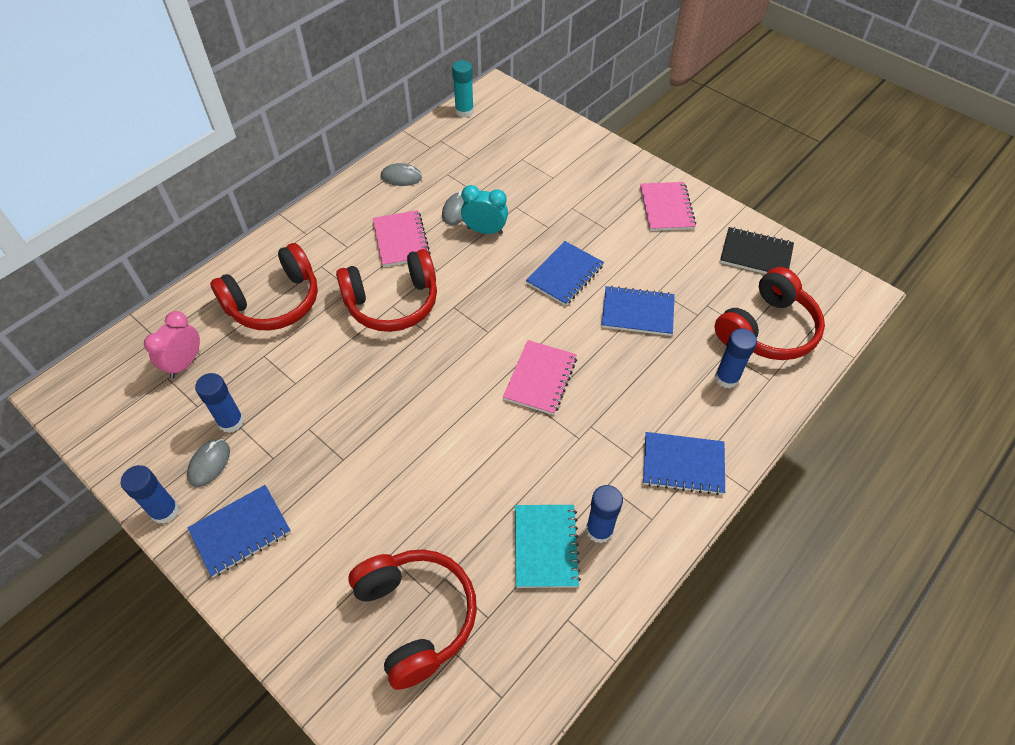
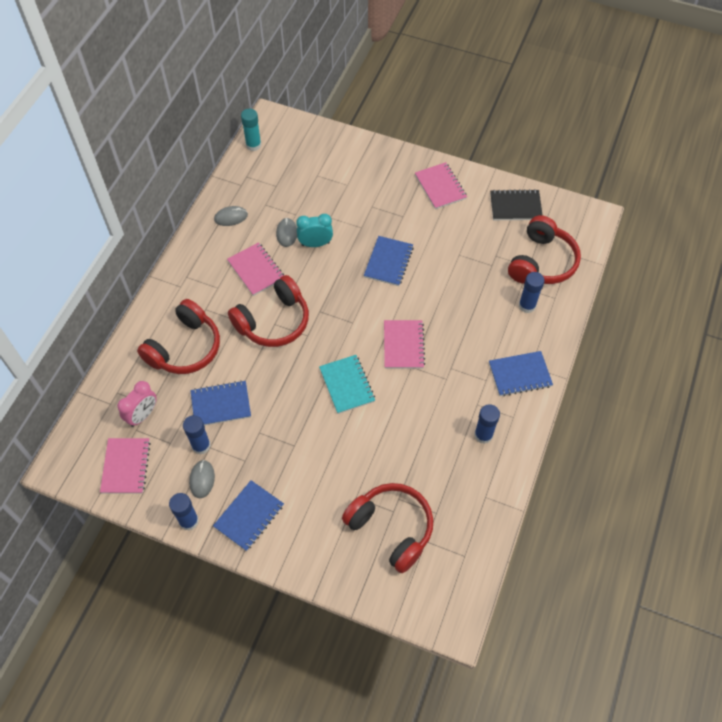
camera: 20 degrees left, 5 degrees up
pink clock [144,311,200,378] -> pink clock turned 150 degrees counterclockwise [118,381,157,427]
turquoise notebook [515,505,581,588] -> turquoise notebook moved to [319,355,375,414]
blue notebook [602,286,675,336] -> blue notebook moved to [190,380,251,426]
none -> pink notebook [100,438,151,494]

